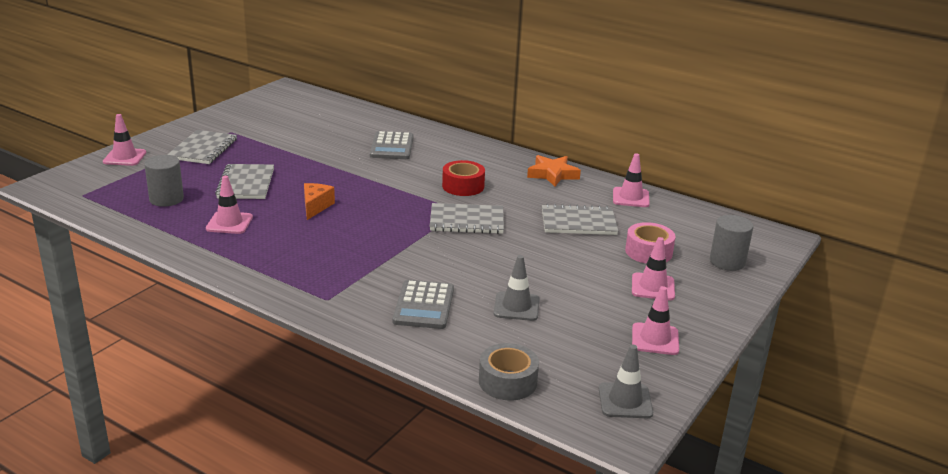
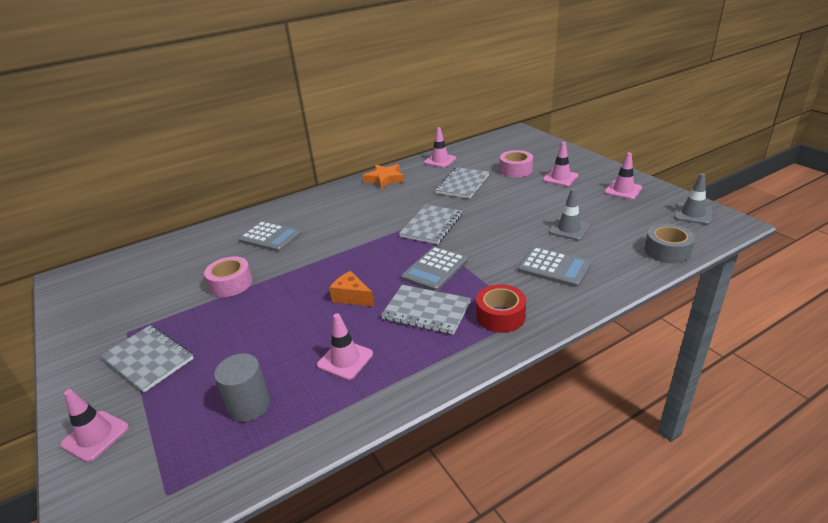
camera: 60 degrees left, 5 degrees up
grey notebook [215,164,274,199] -> grey notebook moved to [381,285,471,335]
red tape [442,160,485,196] -> red tape moved to [476,284,526,333]
grey cylinder [710,215,753,271] -> none
none -> pink tape [204,256,253,297]
none -> grey calculator [401,247,468,291]

